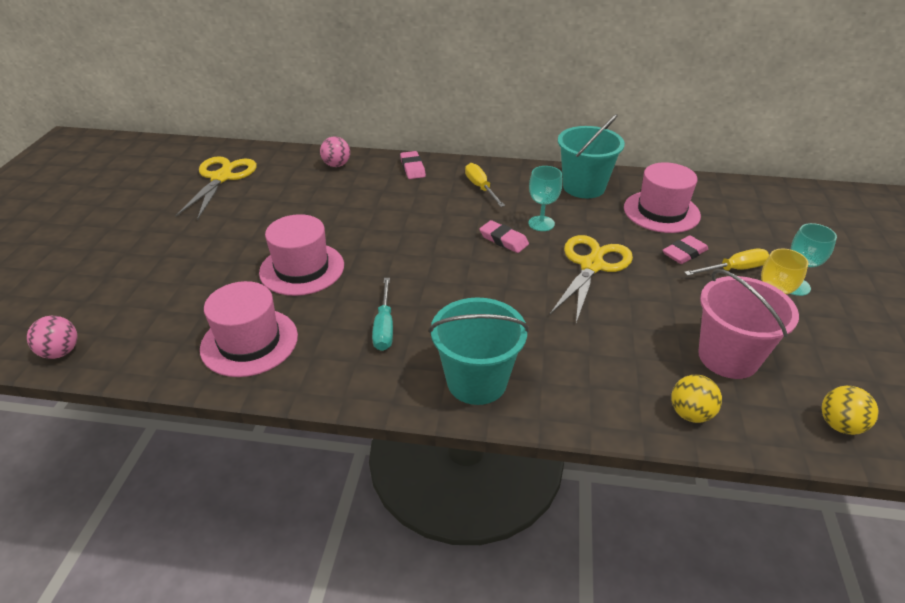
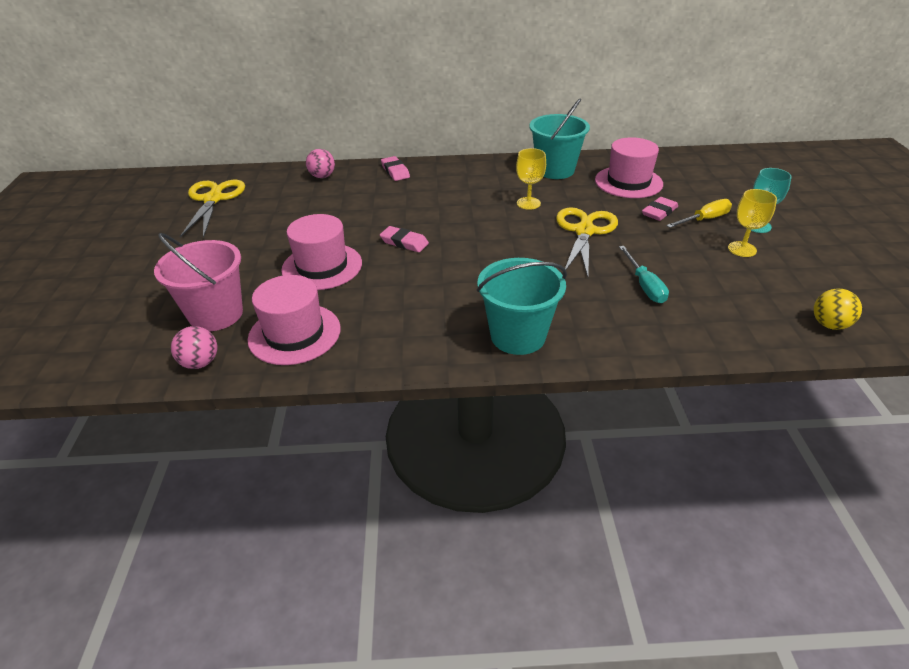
camera: 10 degrees left, 0 degrees up
pink ball [27,316,78,359] -> pink ball moved to [171,326,217,369]
turquoise screwdriver [372,278,393,351] -> turquoise screwdriver moved to [619,246,669,303]
yellow screwdriver [465,163,505,207] -> none
pink eraser [479,220,529,253] -> pink eraser moved to [380,226,429,252]
turquoise goblet [528,166,562,231] -> yellow goblet [516,148,546,210]
yellow ball [671,375,722,423] -> none
pink bucket [698,269,799,379] -> pink bucket moved to [154,233,243,331]

